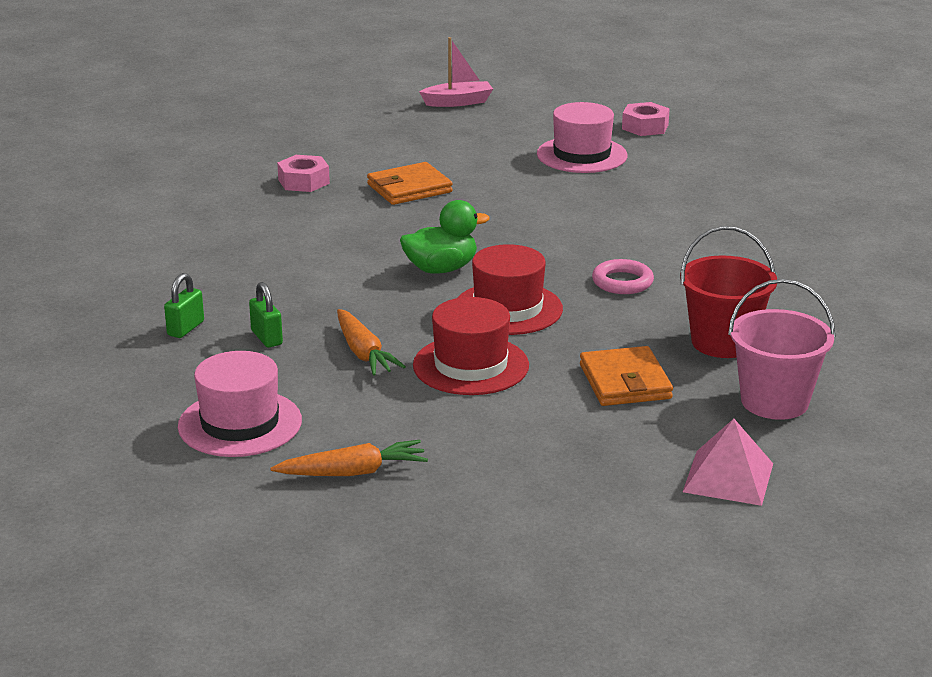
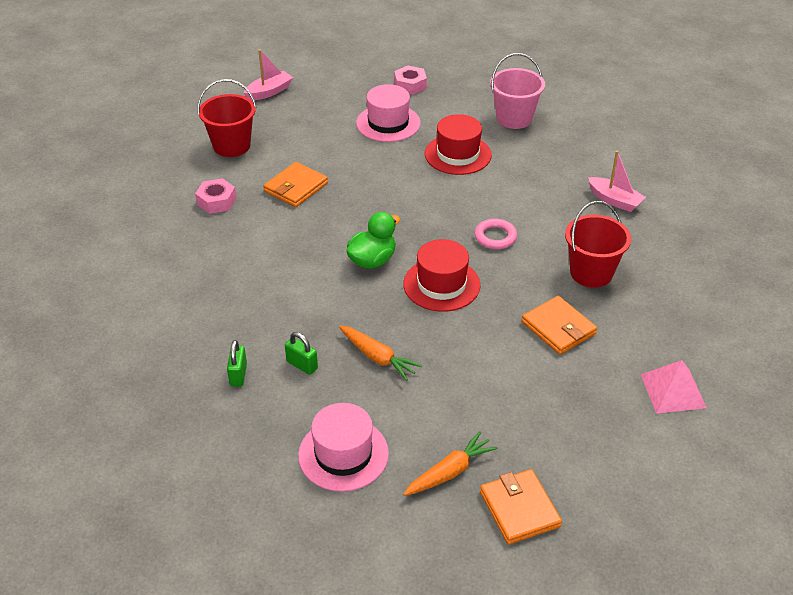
camera: 25 degrees left, 15 degrees up
red hat [413,297,529,395] -> red hat moved to [425,114,492,175]
pink bucket [728,279,836,420] -> pink bucket moved to [490,53,545,129]
none -> red bucket [197,79,257,157]
none -> orange wallet [480,469,562,544]
none -> pink boat [588,151,646,212]

